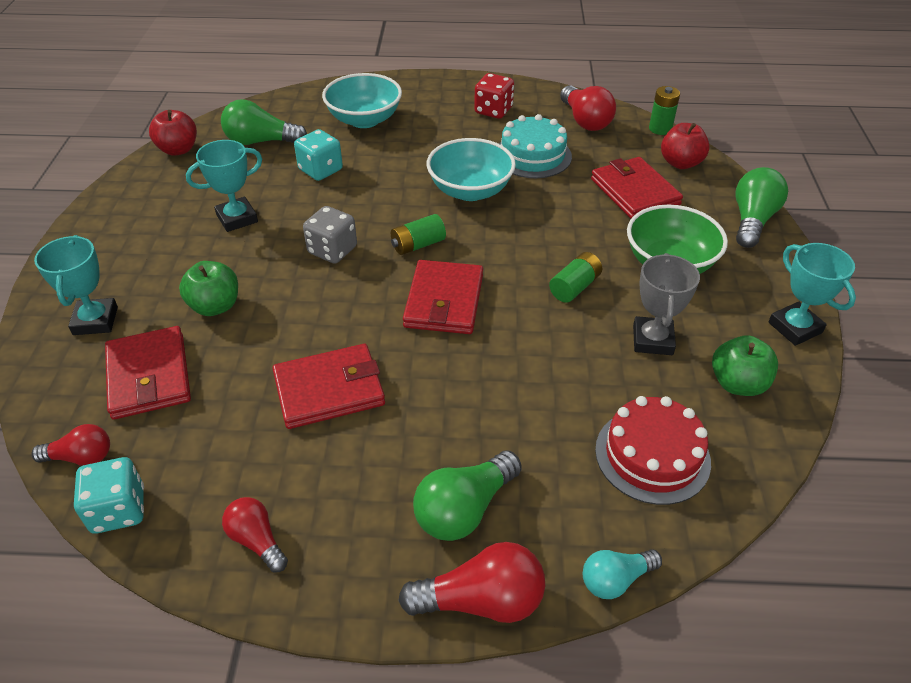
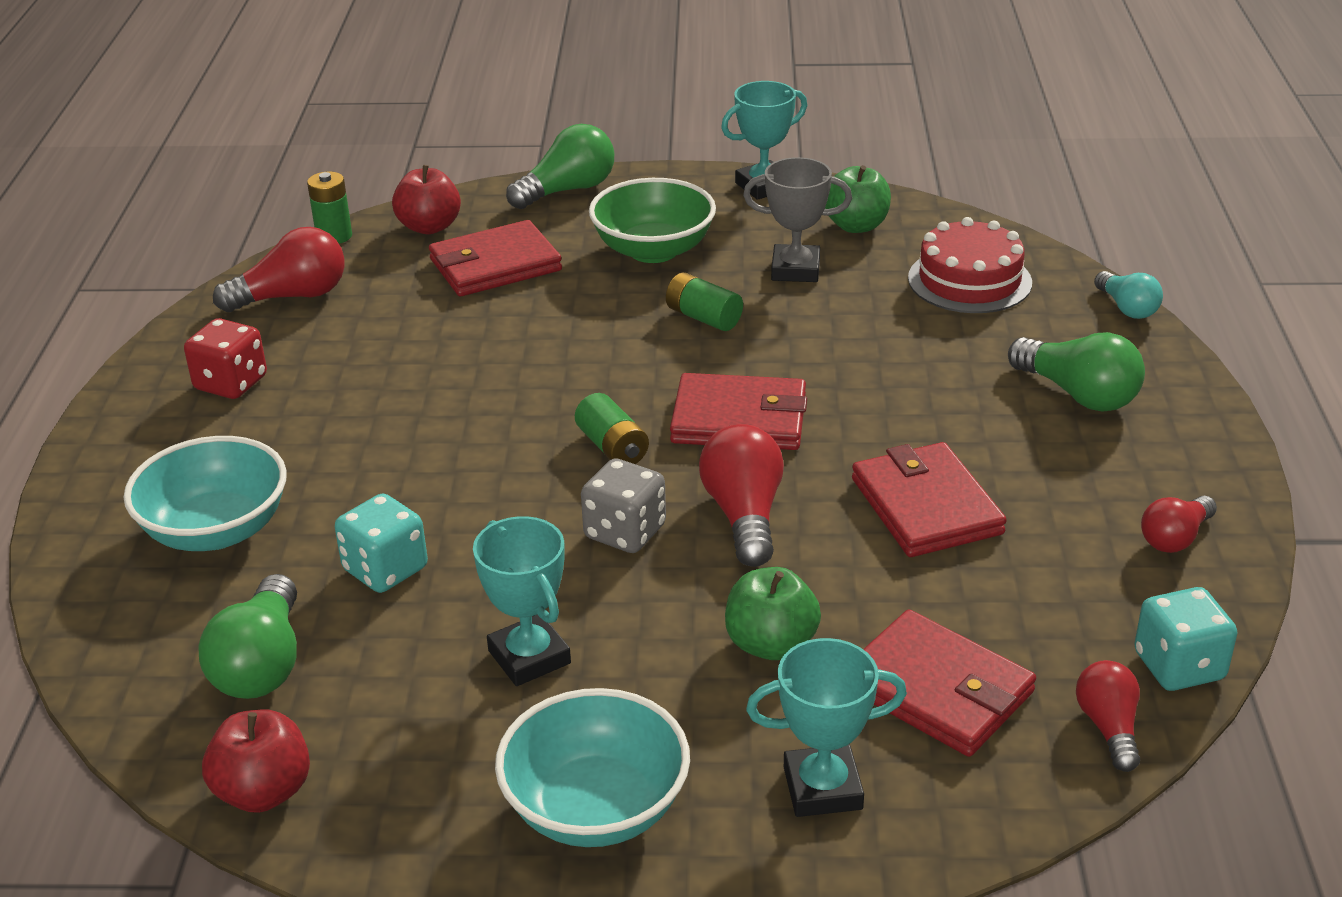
camera: 90 degrees left, 10 degrees down
red wallet [105,326,191,420] -> red wallet turned 60 degrees clockwise [863,609,1036,757]
red light bulb [398,542,545,623] -> red light bulb moved to [699,424,784,567]
turquoise bowl [427,138,516,201] -> turquoise bowl moved to [495,688,690,847]
turquoise cake [499,114,572,178] -> none
green light bulb [736,167,788,248] -> green light bulb turned 120 degrees clockwise [506,124,614,209]

